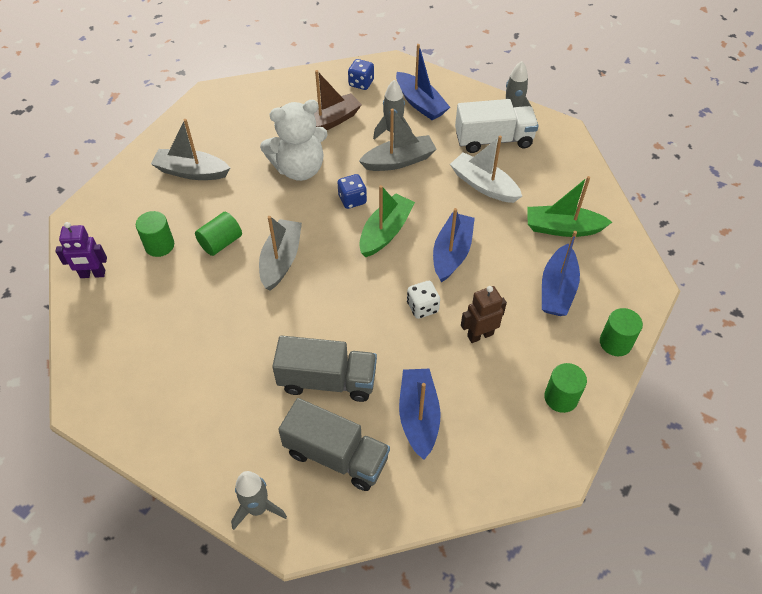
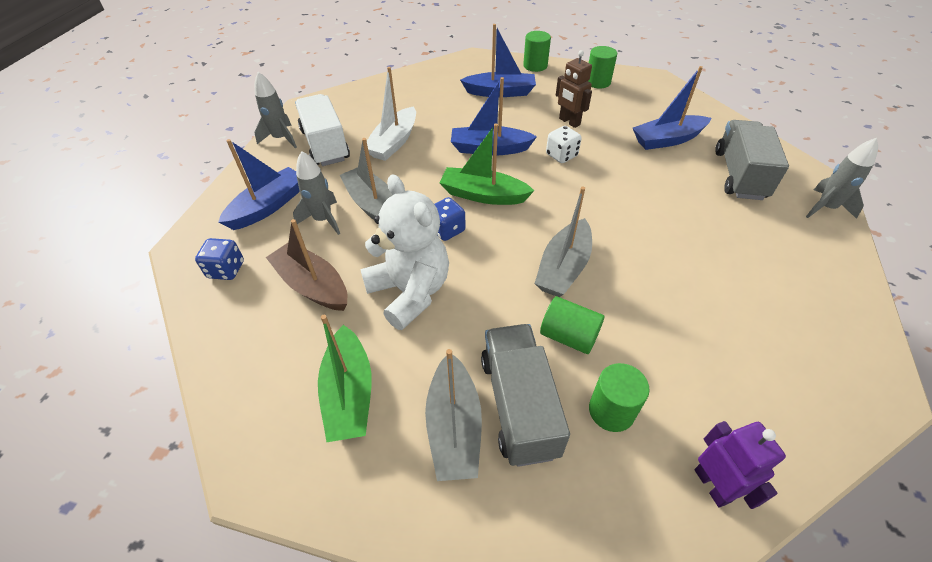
camera: 105 degrees left, 5 degrees down
grey boat [259,216,302,291] -> grey boat turned 60 degrees counterclockwise [535,187,592,297]
grey truck [272,335,377,402] -> grey truck moved to [481,324,570,467]
green boat [528,176,612,237] -> green boat moved to [318,315,372,442]

